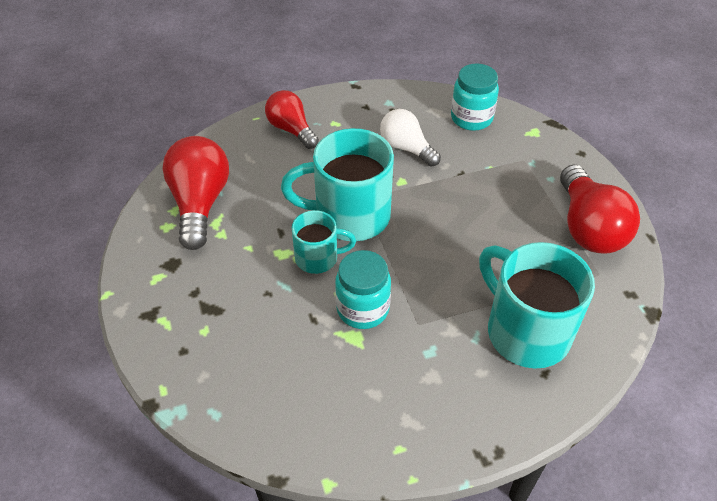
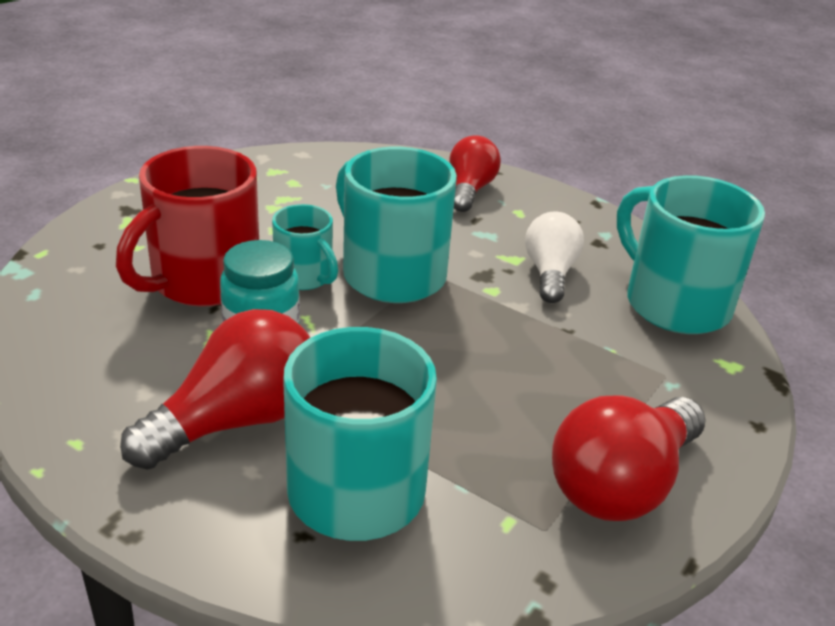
camera: 50 degrees right, 15 degrees down
red light bulb [162,136,229,250] -> red light bulb moved to [120,309,310,470]
turquoise jar [451,63,499,131] -> turquoise mug [617,175,765,334]
none -> red mug [116,146,259,307]

